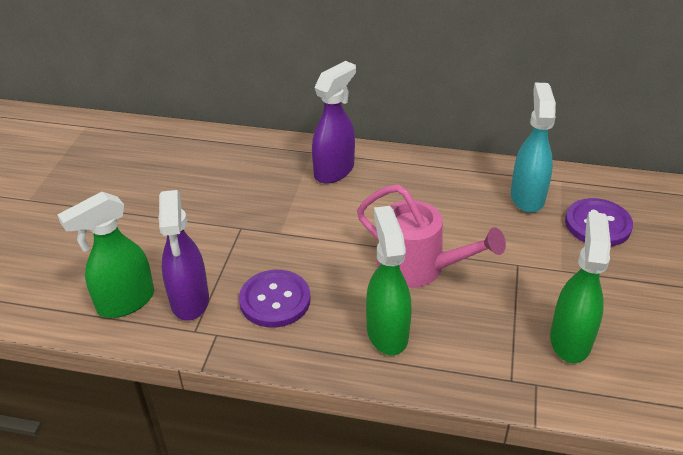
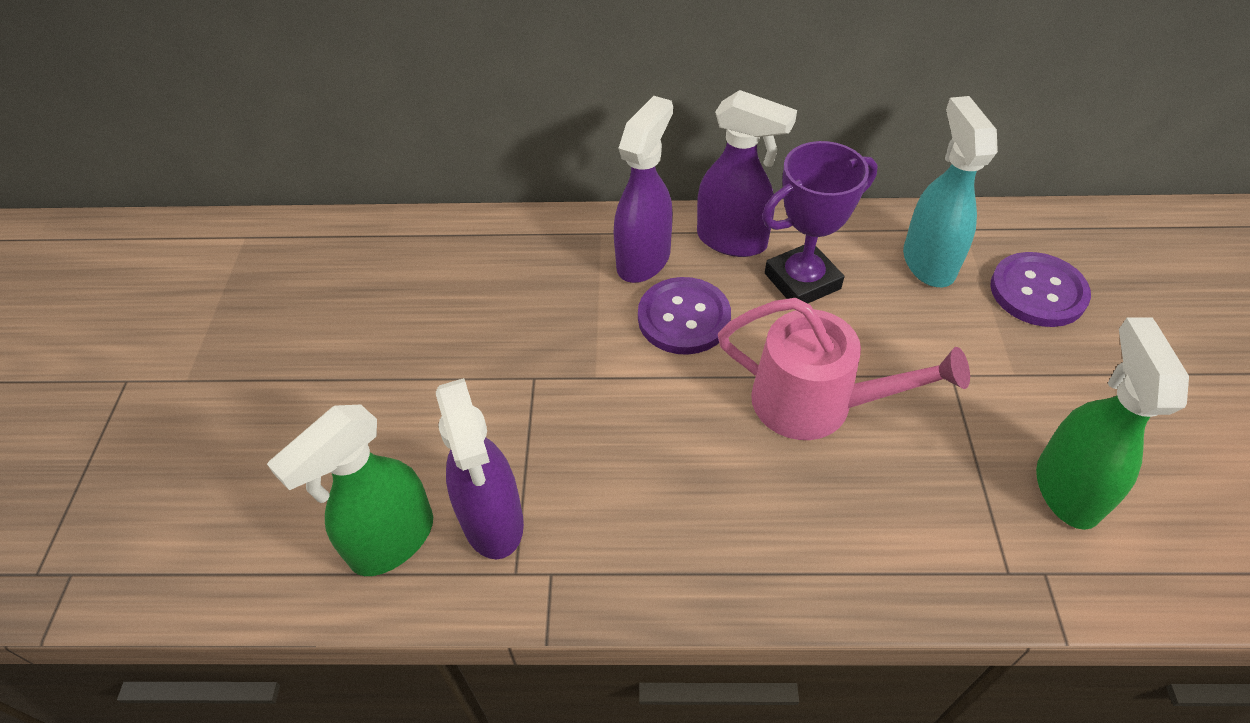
camera: 10 degrees left, 10 degrees up
purple button [239,270,311,328] -> purple button moved to [638,277,731,355]
green spray bottle [366,206,412,355] -> none
none -> purple spray bottle [697,90,797,257]
none -> purple trophy [762,141,878,303]

